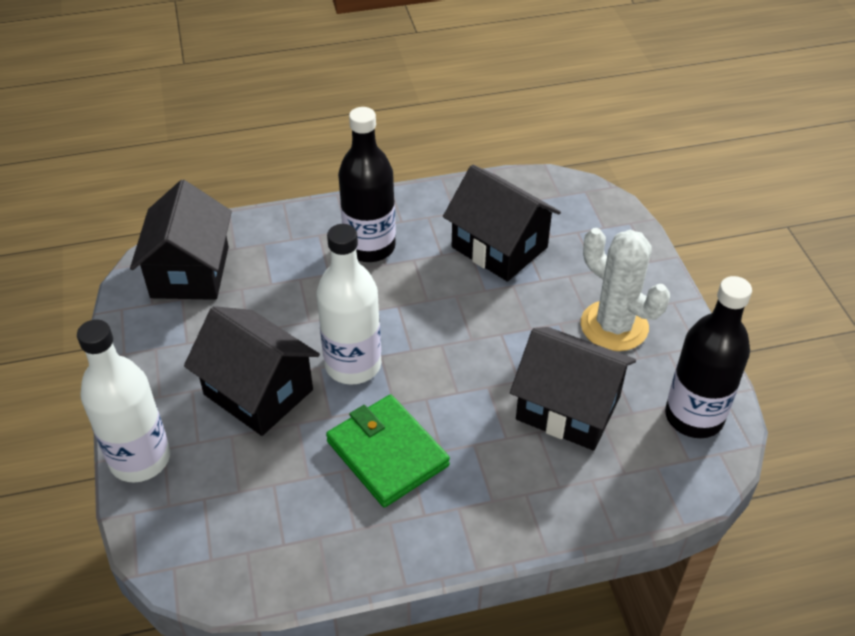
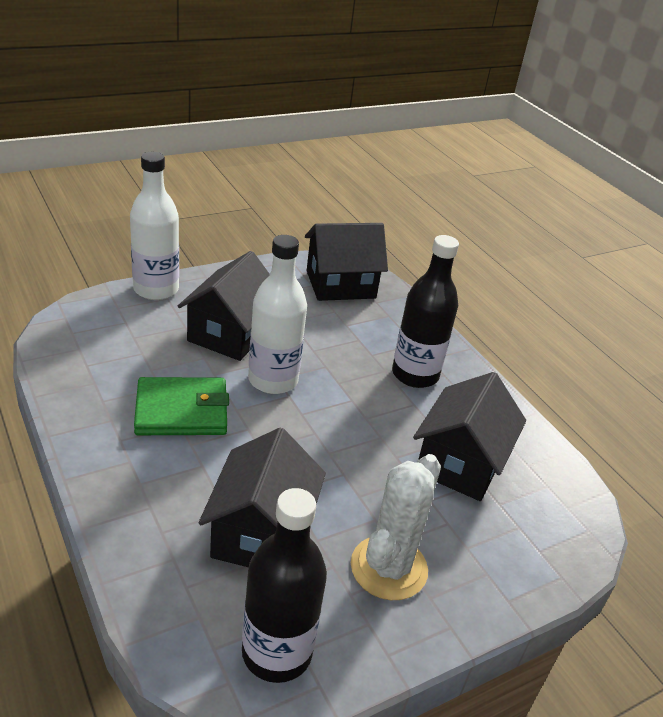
camera: 70 degrees right, 10 degrees down
green wallet [326,395,450,507] -> green wallet turned 45 degrees clockwise [134,377,229,435]

